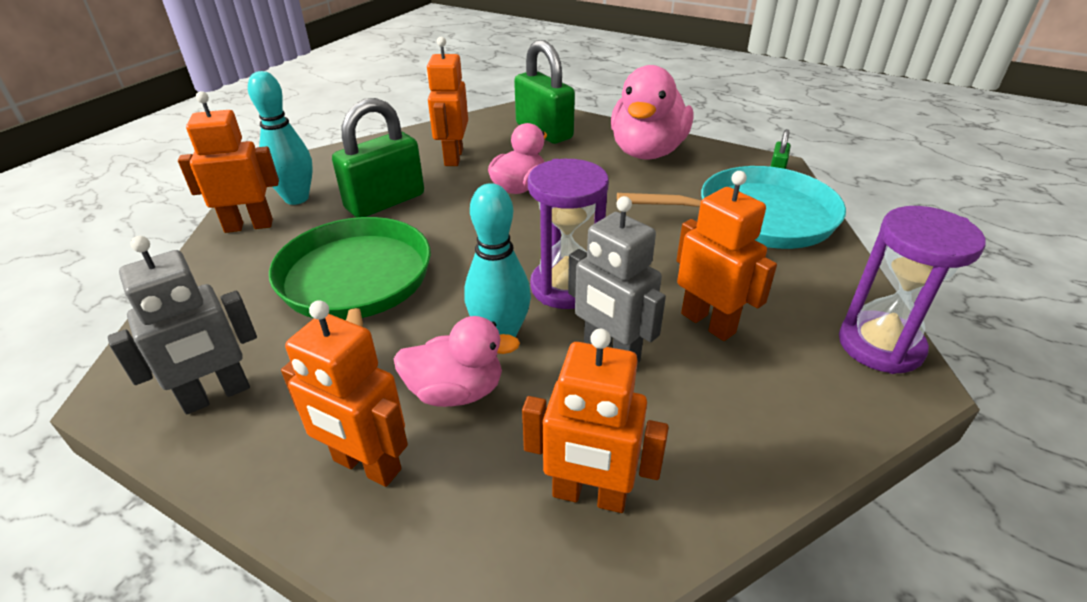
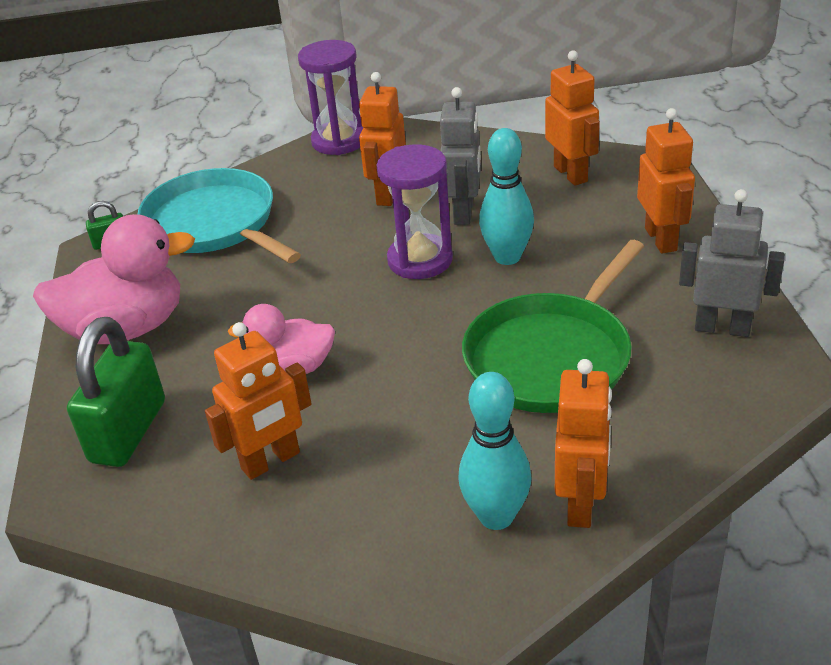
camera: 125 degrees left, 0 degrees up
orange robot [178,91,279,233] -> orange robot turned 120 degrees counterclockwise [555,359,612,528]
green padlock [332,98,424,218] -> none
pink duck [394,316,520,407] -> none

